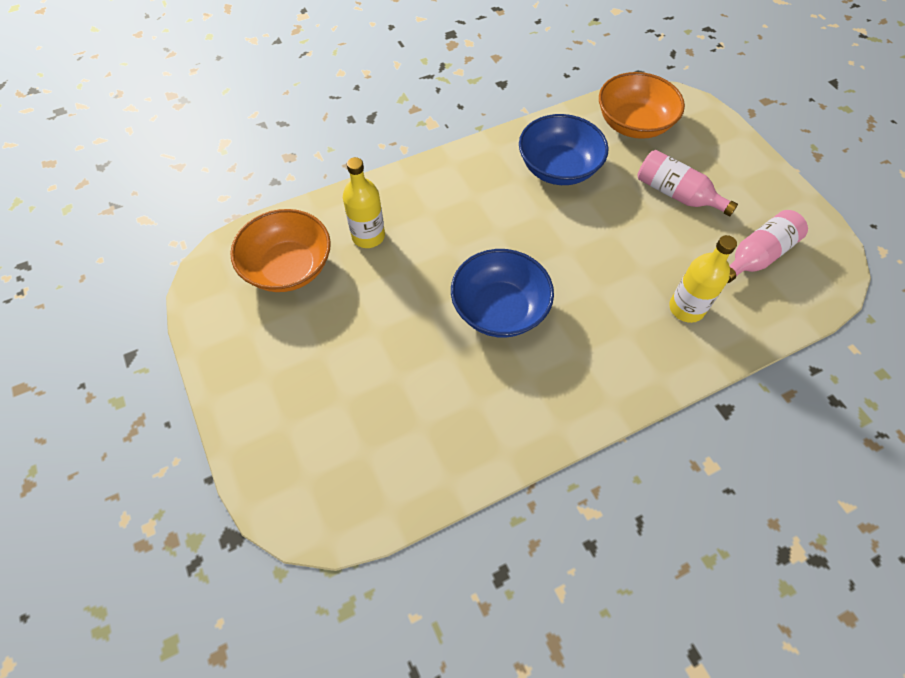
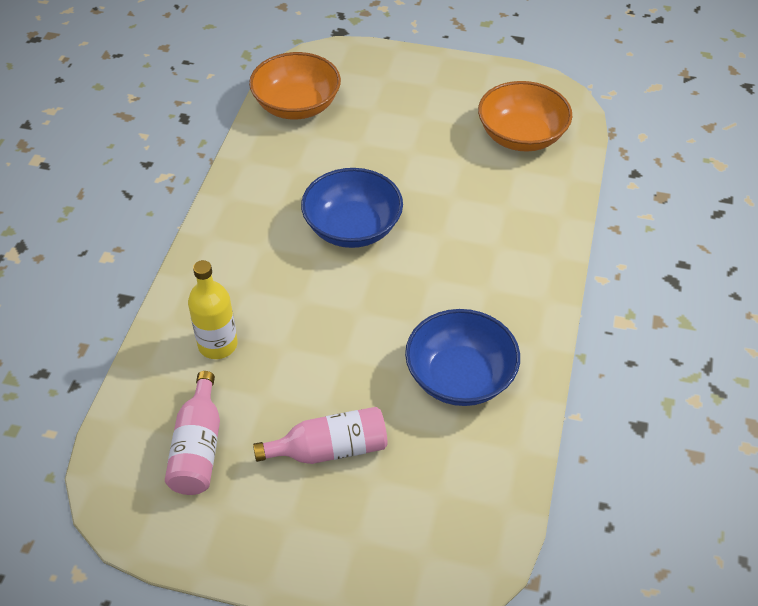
camera: 130 degrees right, 10 degrees down
yellow bottle [343,157,385,248] -> none
orange bowl [599,72,685,139] -> orange bowl moved to [249,52,341,119]

